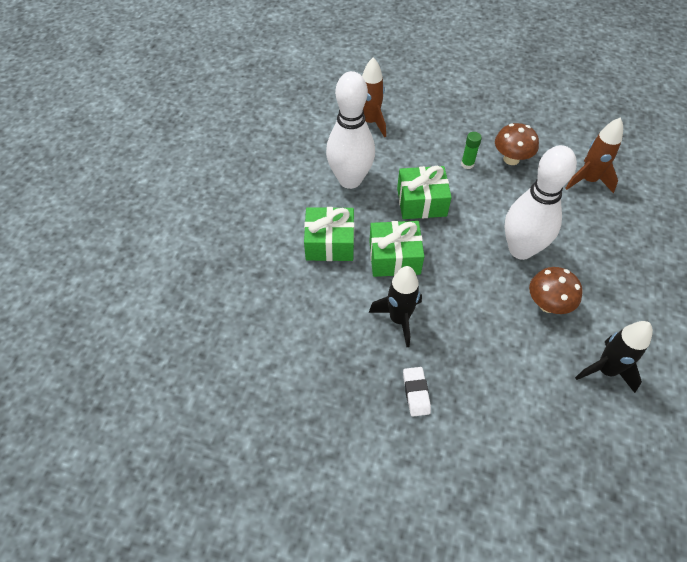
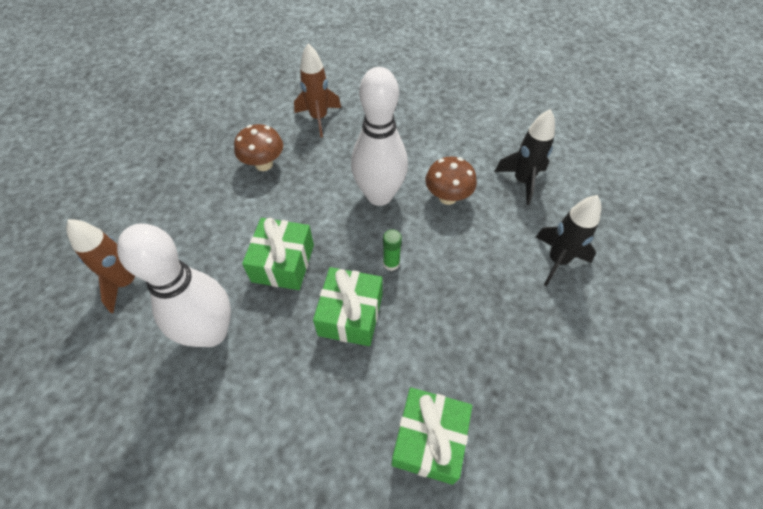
camera: 75 degrees left, 0 degrees up
green gift [304,207,354,261] -> green gift moved to [391,387,472,485]
black rocket [369,266,422,347] -> black rocket moved to [536,195,601,286]
white eraser [403,367,431,417] -> none
green glue stick [461,132,482,169] -> green glue stick moved to [383,229,402,271]

